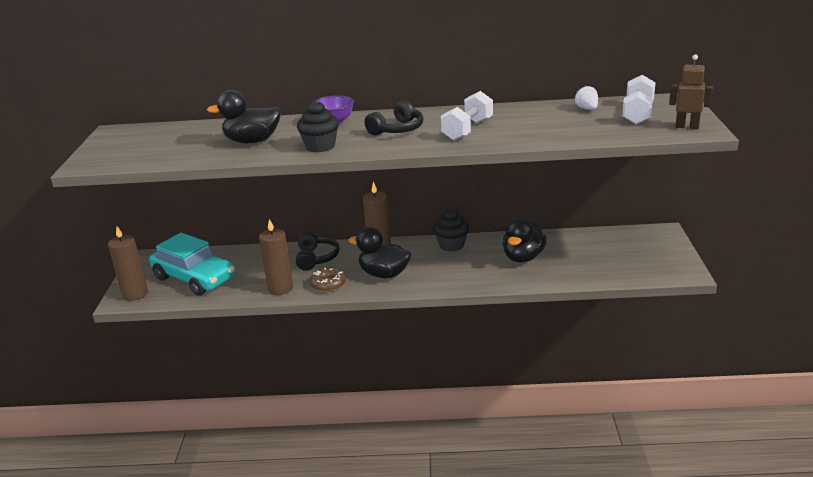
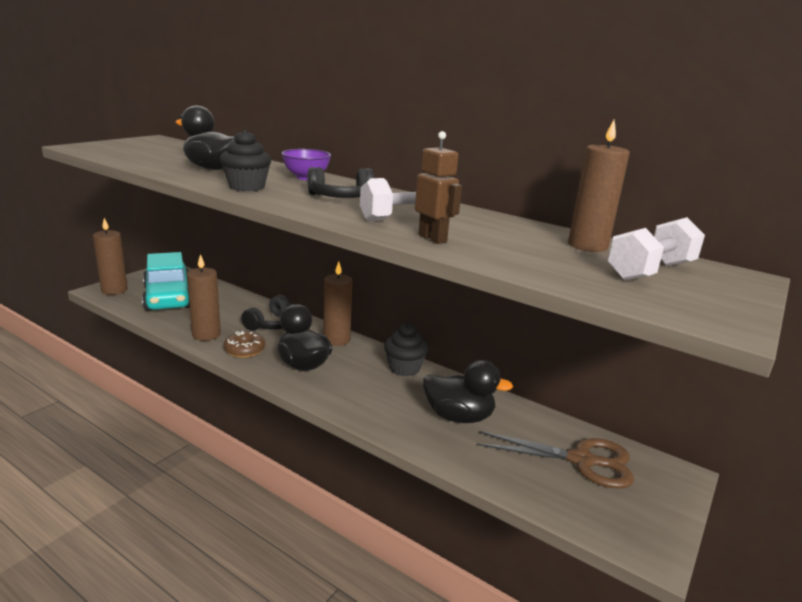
camera: 30 degrees right, 5 degrees down
black duck [502,218,547,263] -> black duck turned 135 degrees counterclockwise [423,360,513,423]
white strawberry [574,85,598,110] -> brown candle [568,120,630,252]
brown robot [669,54,713,129] -> brown robot moved to [415,131,462,244]
none -> brown scissors [477,431,634,489]

